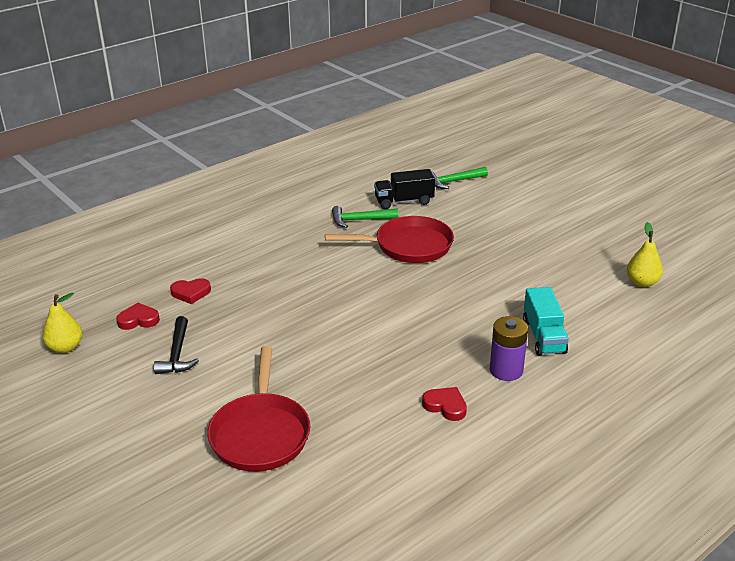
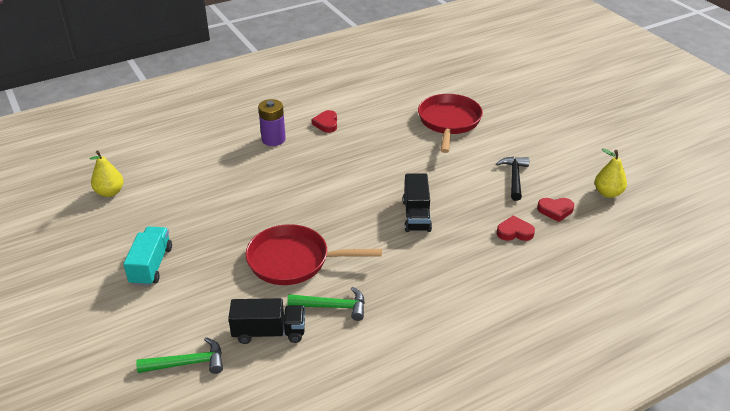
camera: 170 degrees left, 5 degrees up
red heart [422,387,467,421] -> red heart turned 45 degrees clockwise [312,110,337,133]
turquoise truck [523,287,569,356] -> turquoise truck moved to [123,226,172,286]
none -> black truck [403,174,432,232]

